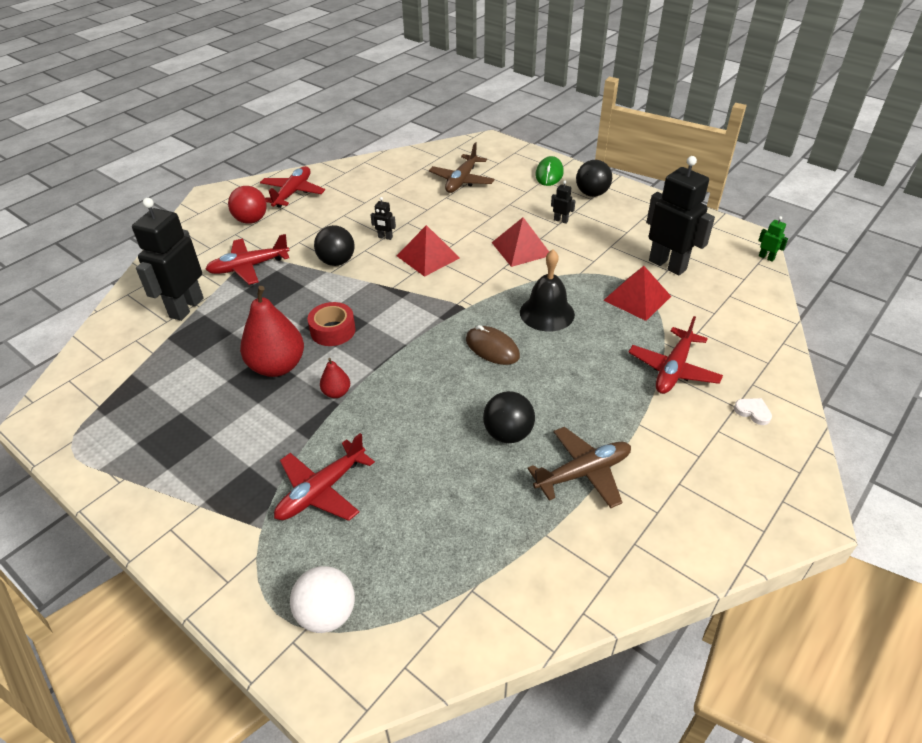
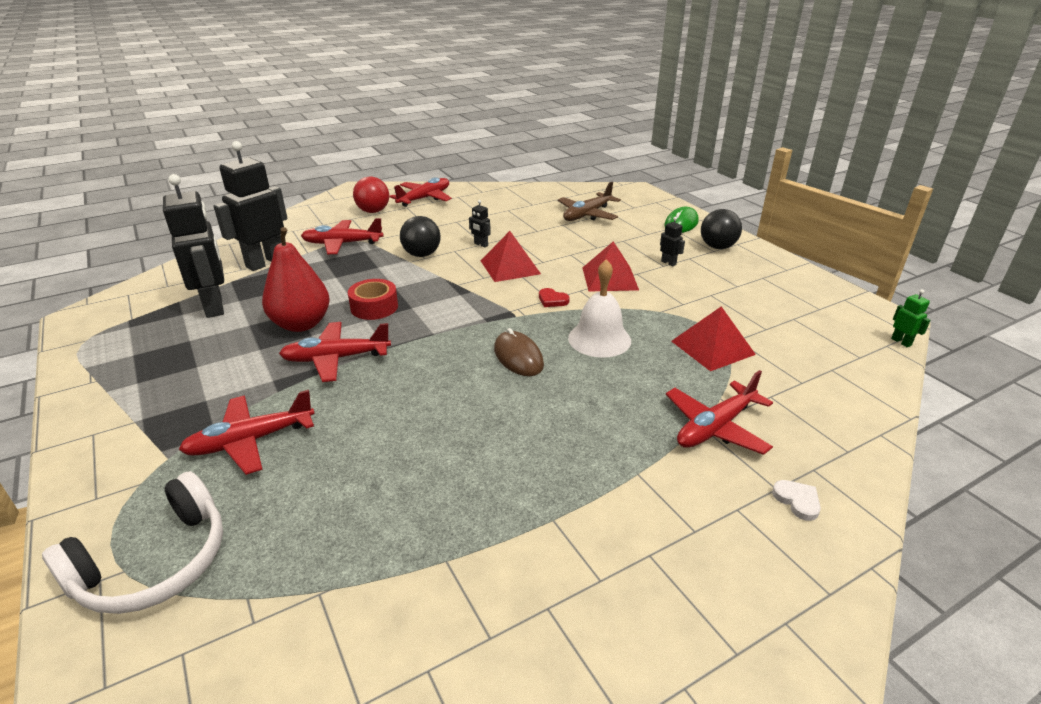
camera: 20 degrees right, 10 degrees down
white ball [290,566,355,633] -> white headphones [42,471,223,614]
red pear [320,358,350,398] -> red plane [279,322,391,382]
black ball [483,391,535,443] -> none
black bell [520,250,575,332] -> white bell [568,259,631,358]
brown plane [527,427,631,508] -> none
black robot [646,156,715,275] -> black robot moved to [163,174,224,318]
none -> red heart [539,288,570,307]

